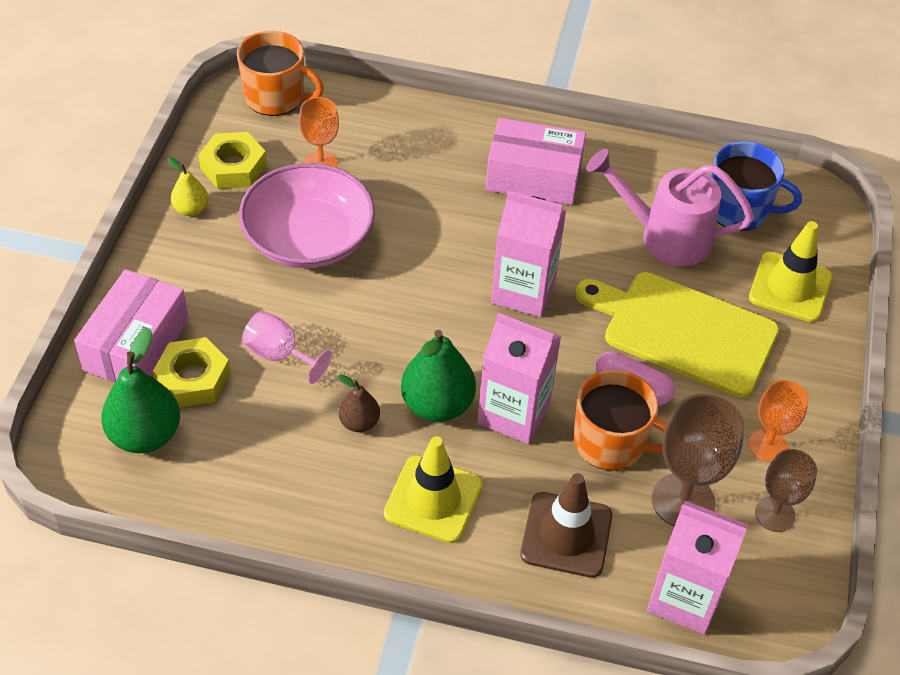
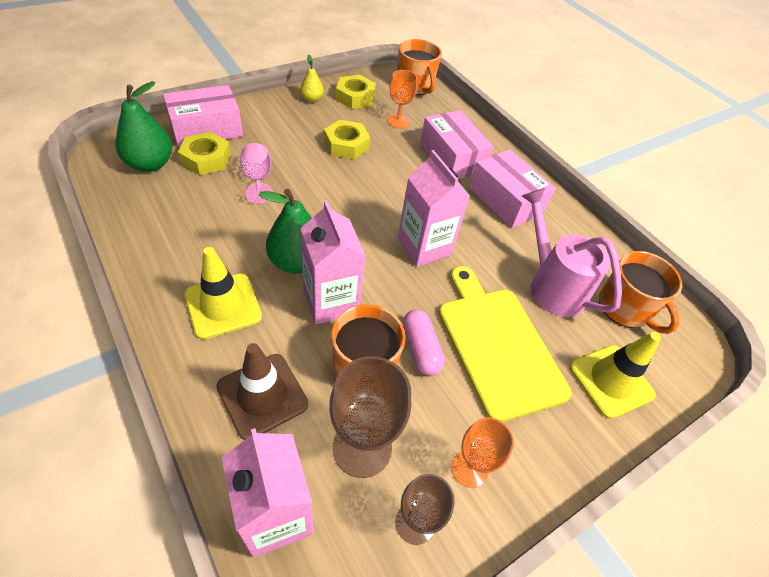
camera: 40 degrees right, 0 degrees up
pink bowl [239,163,375,268] -> yellow nut [324,120,370,159]
brown pear [338,375,380,432] -> none
blue mug [711,141,802,231] -> orange mug [599,251,682,334]
none -> pink box [420,110,494,179]

